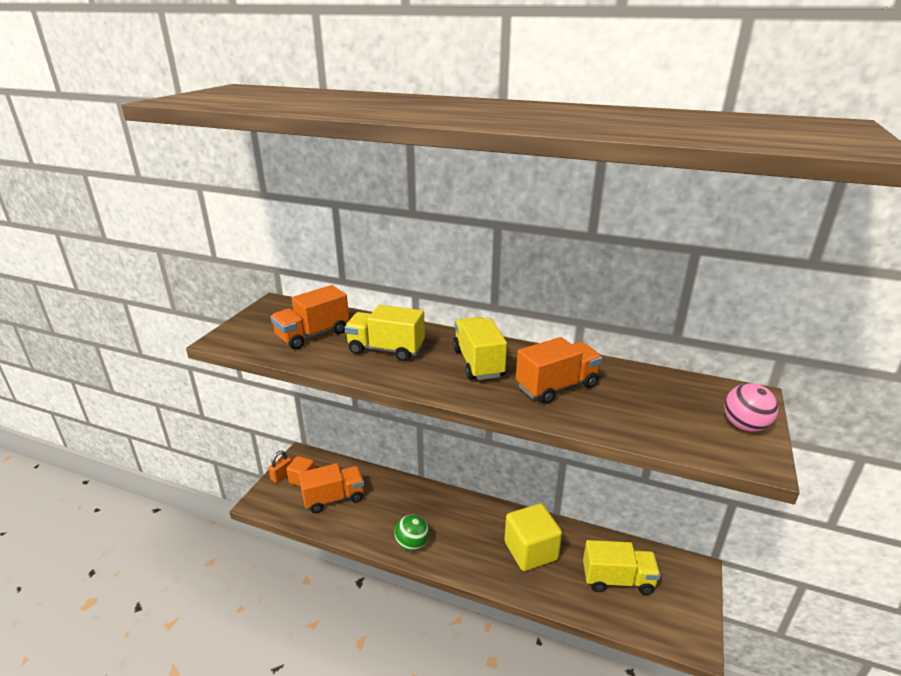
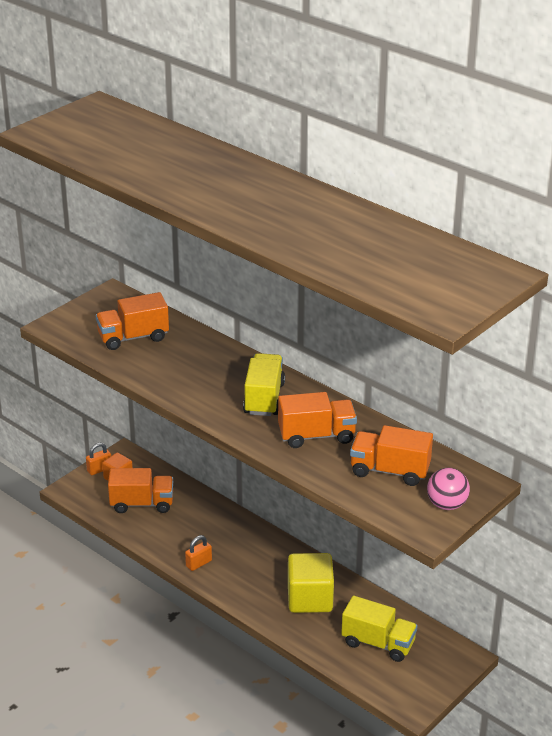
camera: 20 degrees right, 5 degrees up
yellow truck [345,305,425,361] -> none
green ball [394,514,429,551] -> orange padlock [185,535,212,571]
none -> orange truck [350,425,433,486]

